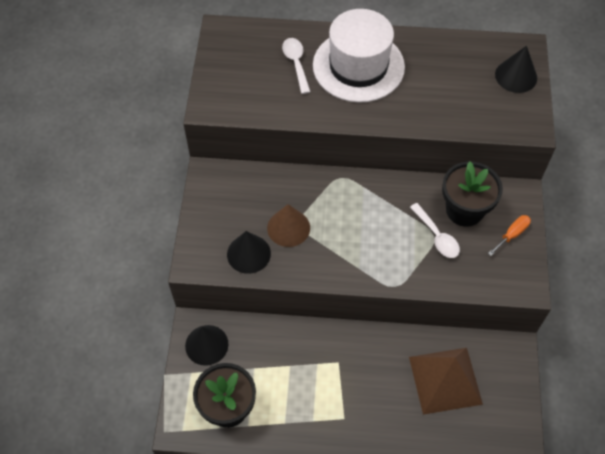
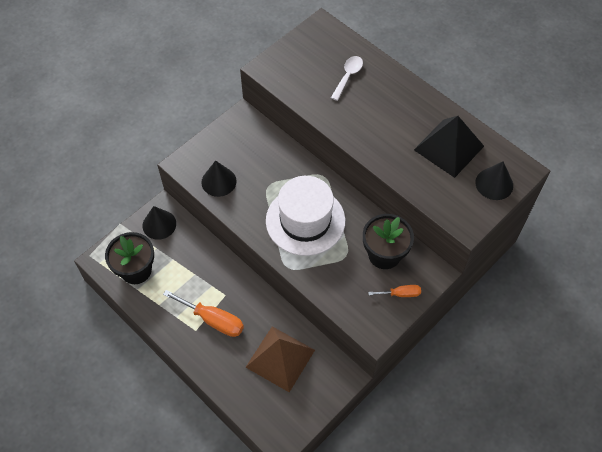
camera: 40 degrees right, 0 degrees up
brown cone [267,204,310,247] -> none
white hat [313,9,405,103] -> white hat moved to [266,176,345,256]
white spoon [410,203,460,258] -> none
none -> orange screwdriver [163,290,244,337]
none -> black pyramid [414,116,484,178]

